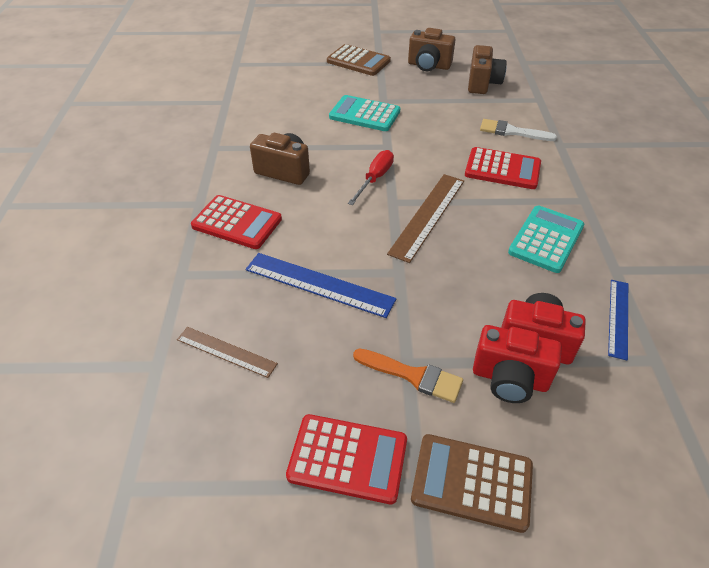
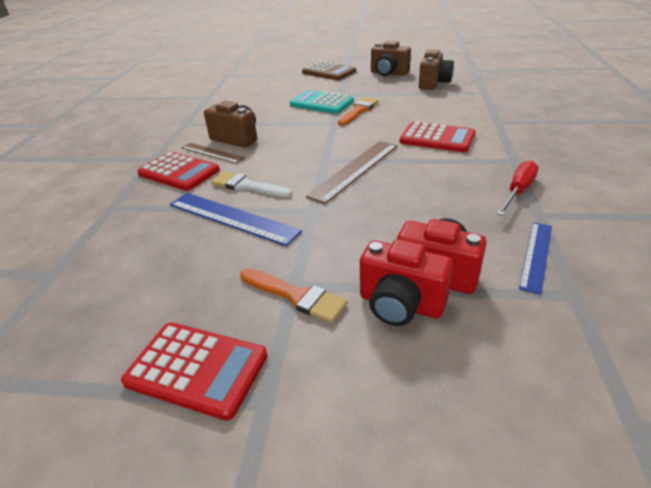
camera: 10 degrees right, 10 degrees down
brown ruler [177,327,278,378] -> brown ruler moved to [182,143,245,164]
red screwdriver [348,150,394,205] -> red screwdriver moved to [497,160,539,216]
brown calculator [411,434,533,533] -> none
white brush [480,119,557,141] -> white brush moved to [211,172,292,197]
turquoise calculator [508,206,584,273] -> none
none -> orange brush [338,97,379,126]

